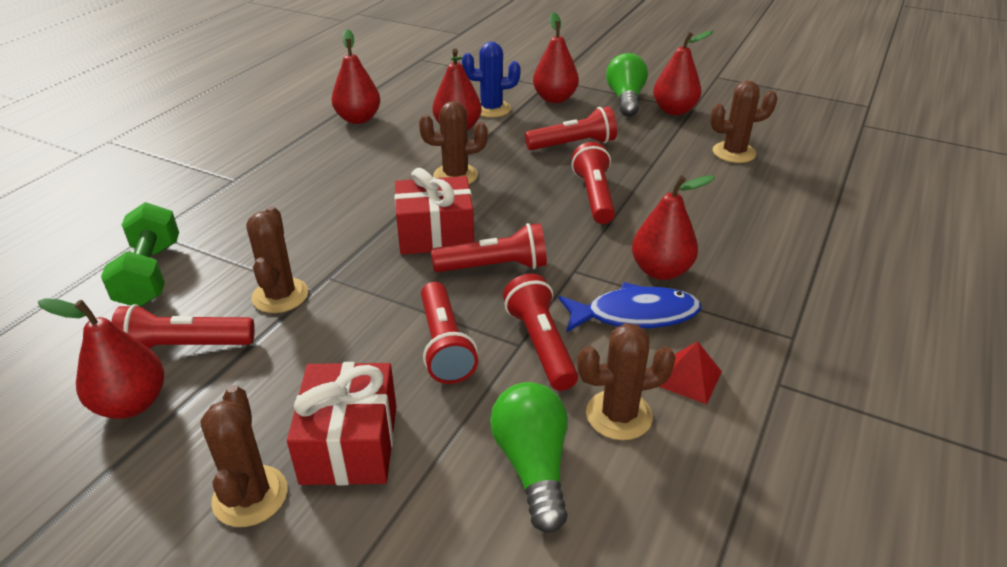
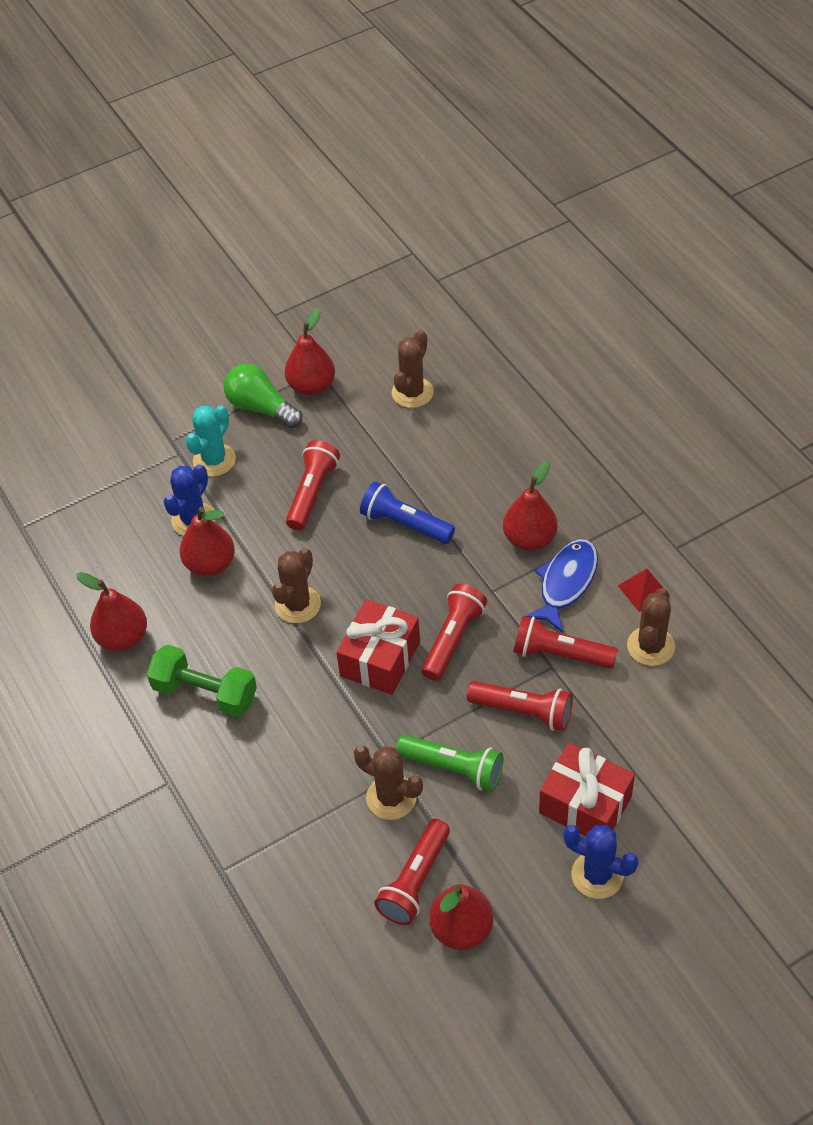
camera: 55 degrees left, 15 degrees up
green dumbbell [101,202,179,307] -> green dumbbell moved to [147,645,257,718]
brown cactus [200,385,288,527] -> blue cactus [563,825,639,899]
green light bulb [490,382,568,533] -> none
red pear [533,12,579,103] -> turquoise cactus [185,405,236,477]
red flashlight [572,142,615,224] -> blue flashlight [360,481,455,544]
none -> green flashlight [396,735,503,792]

